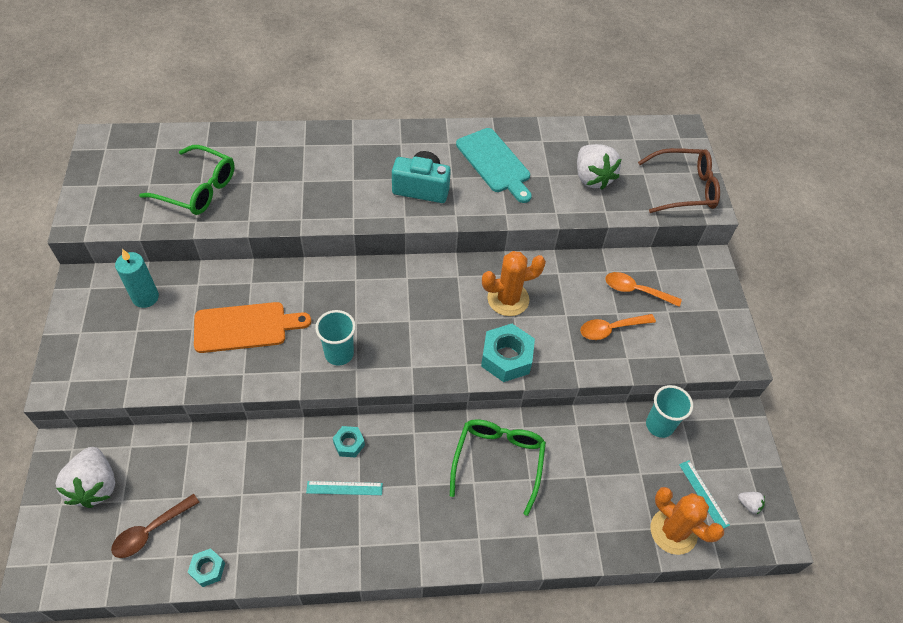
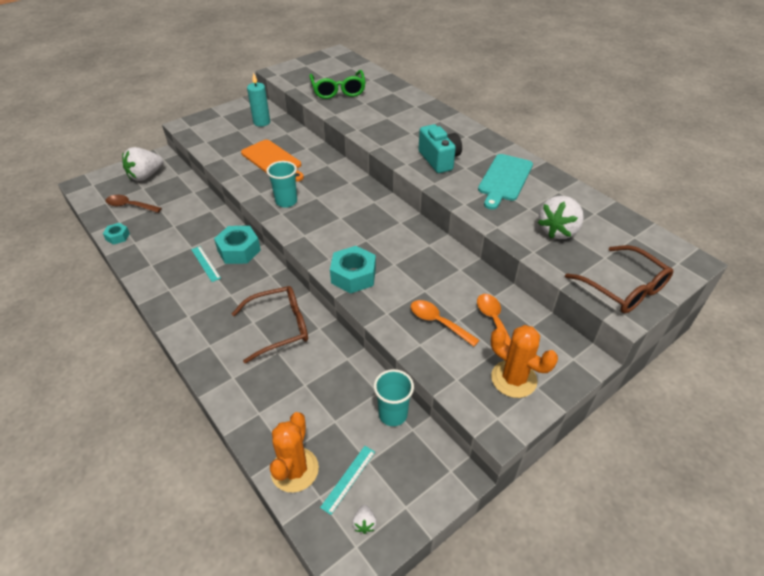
camera: 60 degrees right, 10 degrees down
turquoise nut [333,426,365,457] -> turquoise nut [214,226,261,264], size x1.82
green glasses [450,419,546,516] -> brown glasses [232,286,308,363]
orange cactus [482,251,546,316] -> orange cactus moved to [491,325,558,398]

